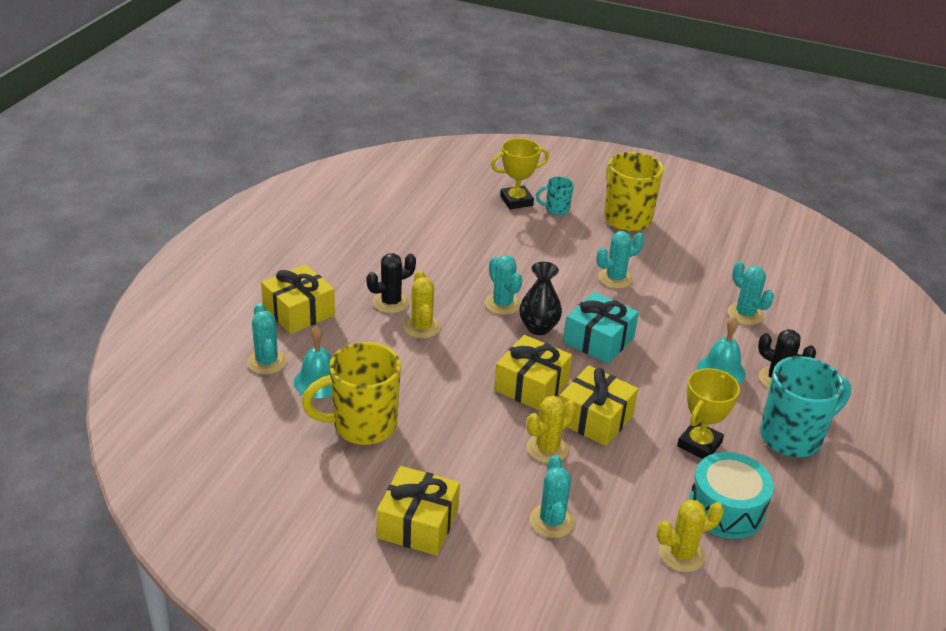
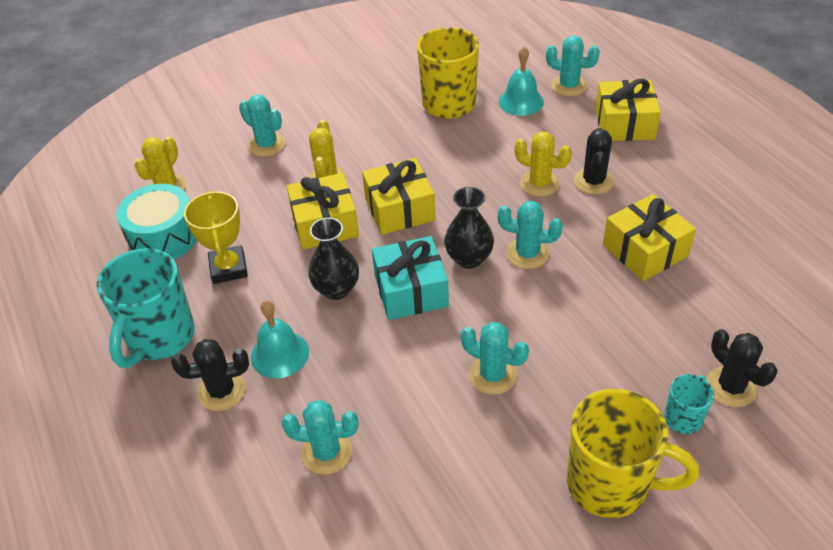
camera: 135 degrees right, 10 degrees up
yellow gift [377,466,460,556] -> yellow gift moved to [603,194,696,281]
yellow trophy [491,138,549,209] -> black cactus [706,329,778,407]
turquoise cactus [597,231,644,289] -> turquoise cactus turned 75 degrees counterclockwise [461,322,529,395]
none -> black vase [308,218,359,300]

